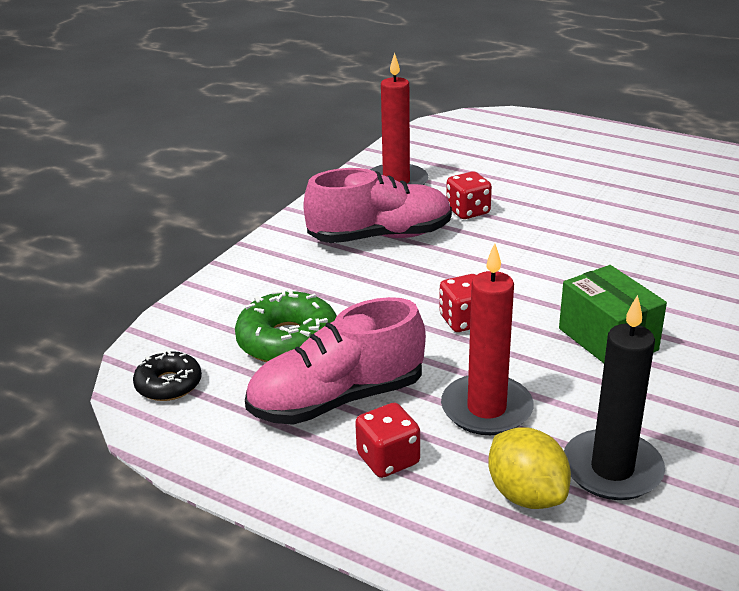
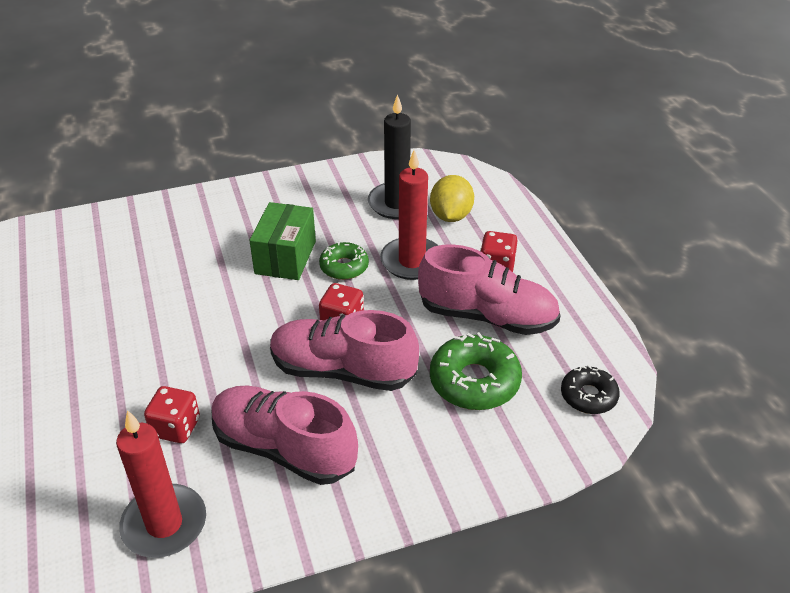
camera: 140 degrees left, 10 degrees up
none -> pink shoe [270,310,419,391]
none -> green donut [319,242,369,280]

